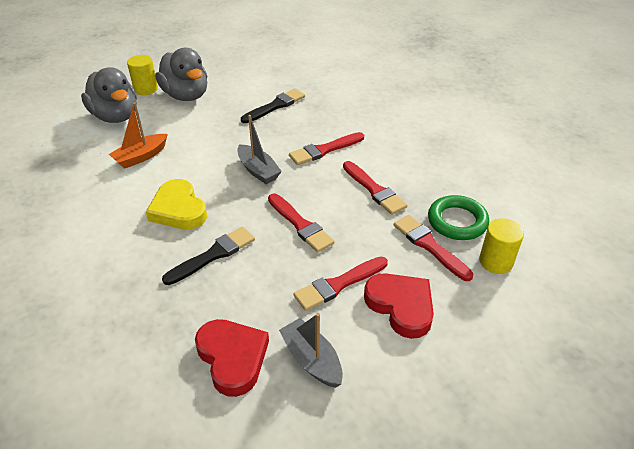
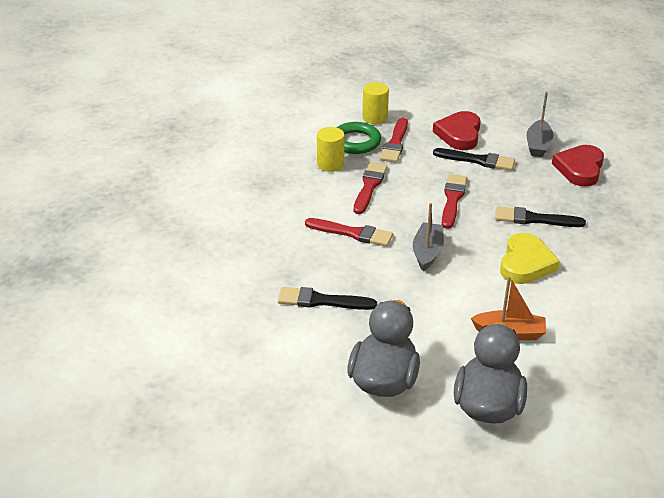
camera: 130 degrees left, 5 degrees down
yellow cylinder [127,55,158,95] -> yellow cylinder moved to [317,127,345,172]
red brush [293,257,388,311] -> black brush [433,148,515,171]

